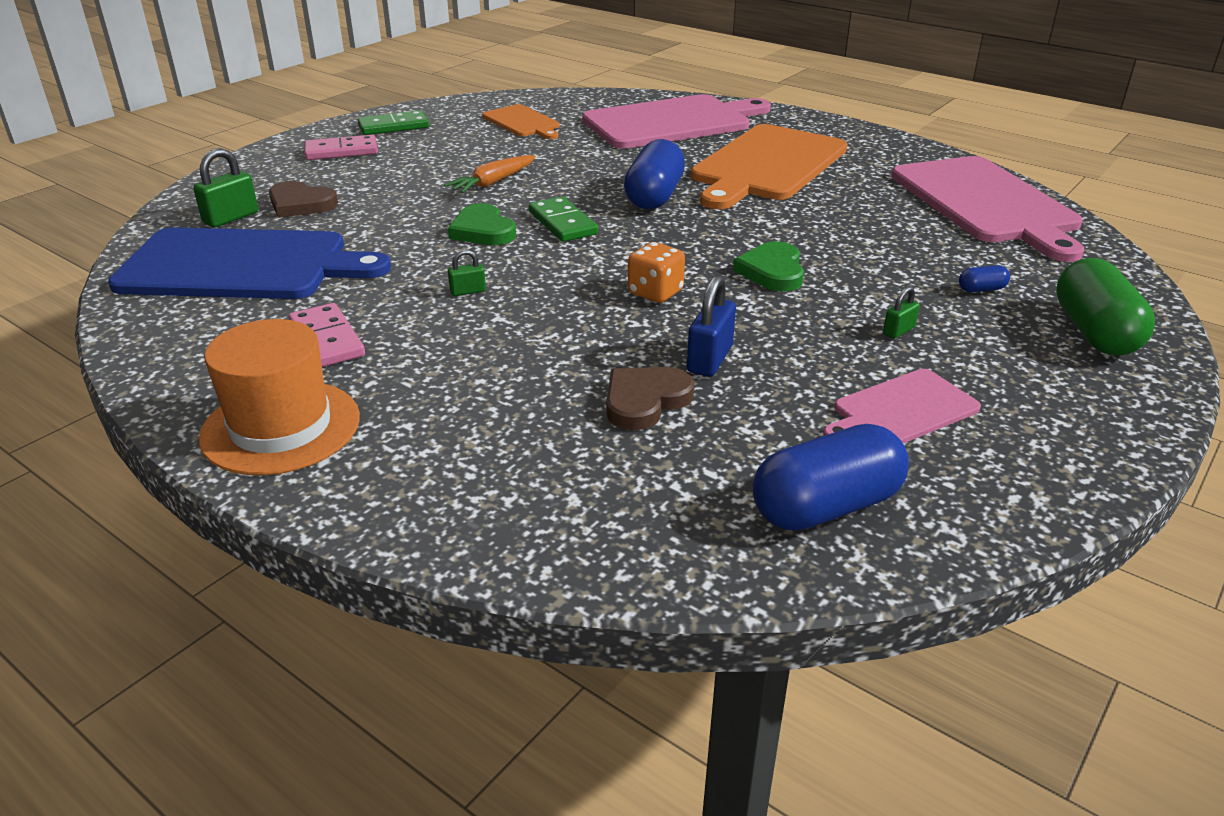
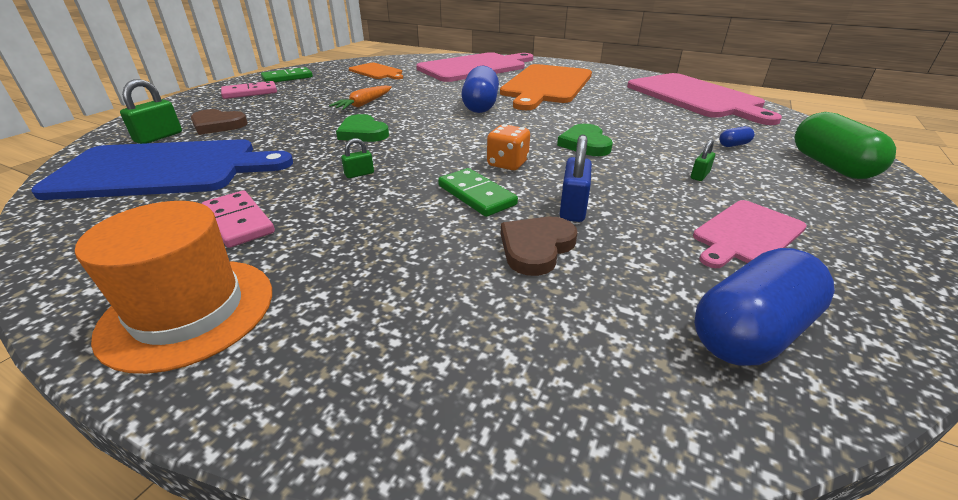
camera: 10 degrees left, 0 degrees up
green domino [529,196,598,242] -> green domino moved to [438,168,518,217]

